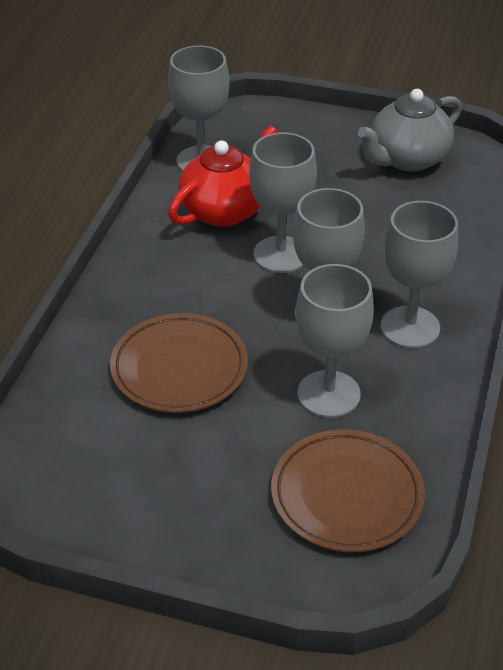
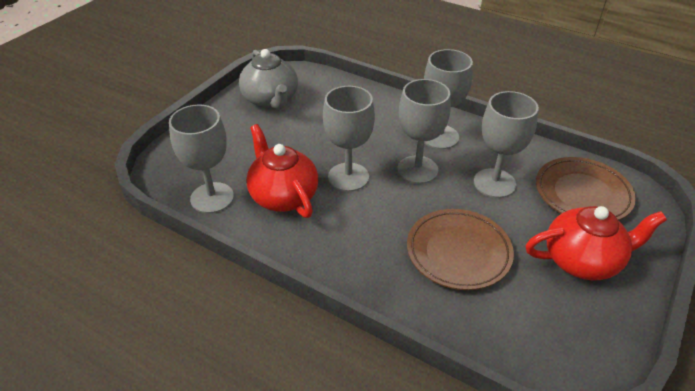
camera: 75 degrees left, 0 degrees up
none -> red teapot [526,206,667,280]

